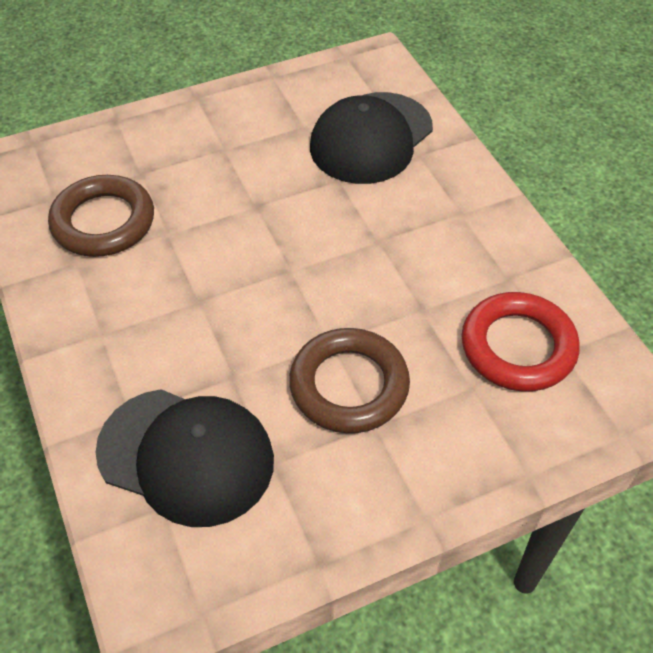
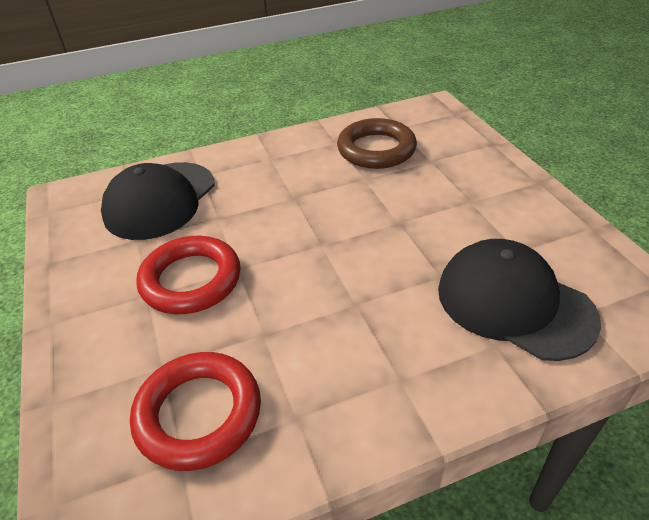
camera: 95 degrees right, 10 degrees down
brown ring [289,328,410,433] -> red ring [136,236,241,314]

